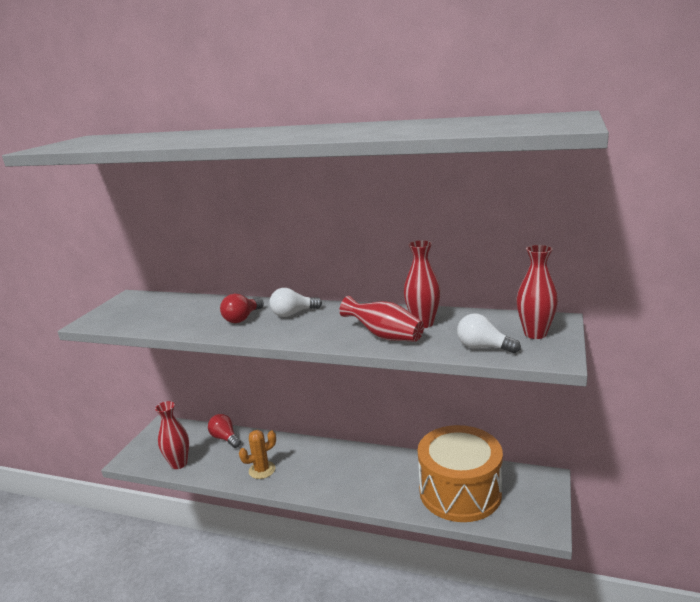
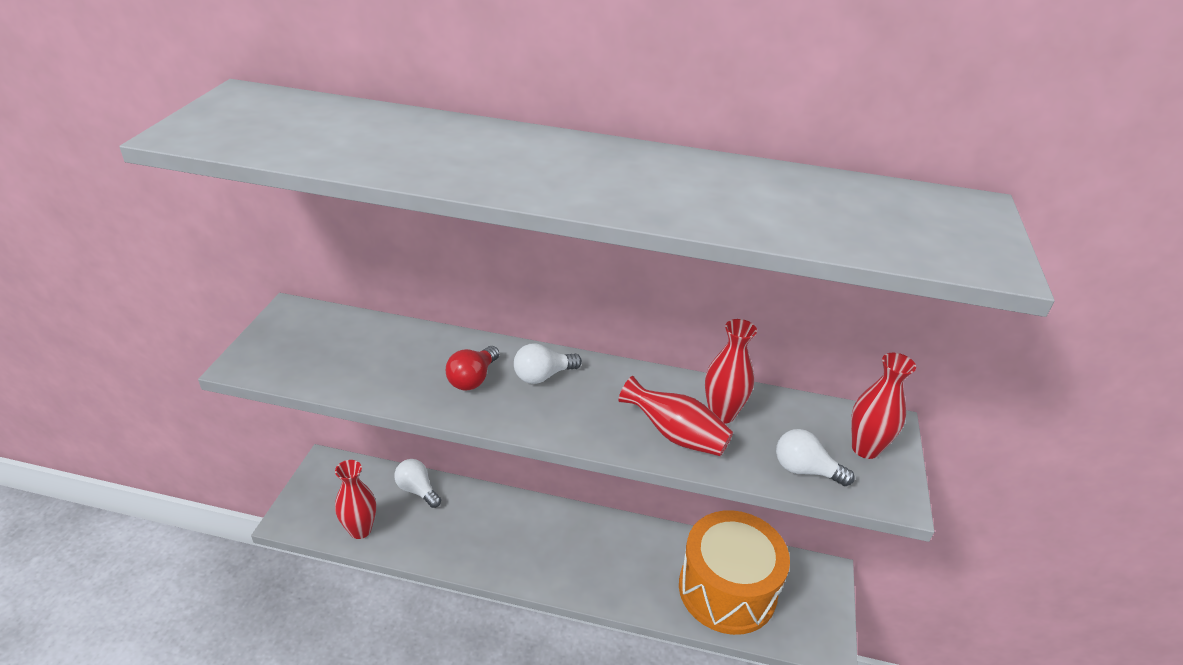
camera: 10 degrees left, 15 degrees up
red light bulb [208,414,241,448] -> white light bulb [394,459,441,508]
orange cactus [239,430,276,479] -> none

